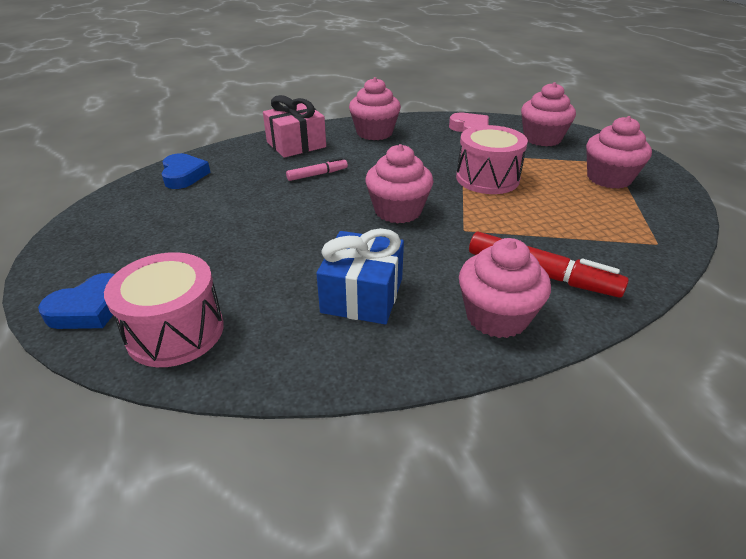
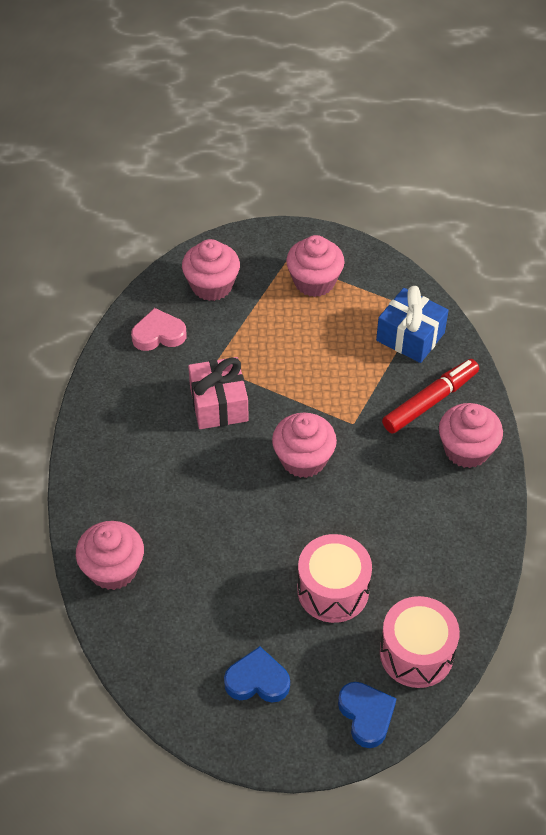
camera: 70 degrees left, 15 degrees up
blue heart [161,153,211,189] -> blue heart moved to [224,646,290,702]
pink gift [263,95,326,158] -> pink gift moved to [188,357,249,429]
pink marker [286,158,348,181] -> none
blue gift [316,228,404,324] -> blue gift moved to [376,286,449,363]
pink cupcake [349,77,401,140] -> pink cupcake moved to [76,521,144,590]
pink drum [456,125,528,194] -> pink drum moved to [297,534,372,623]

